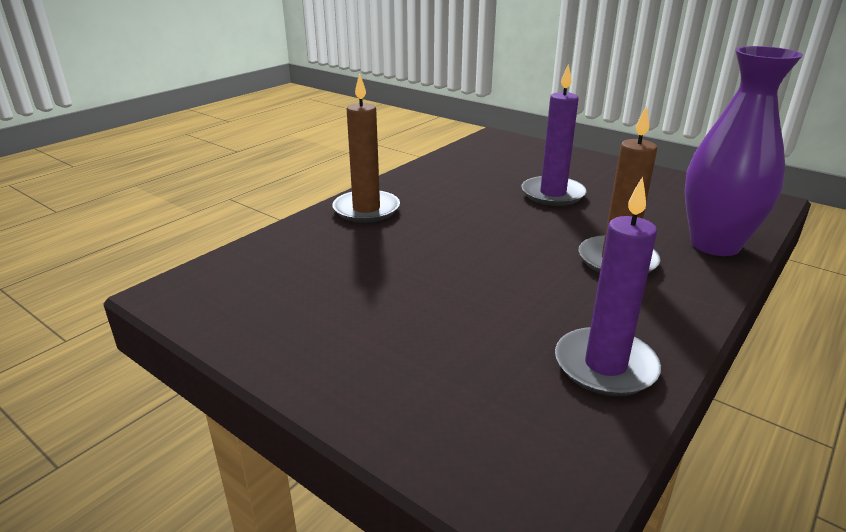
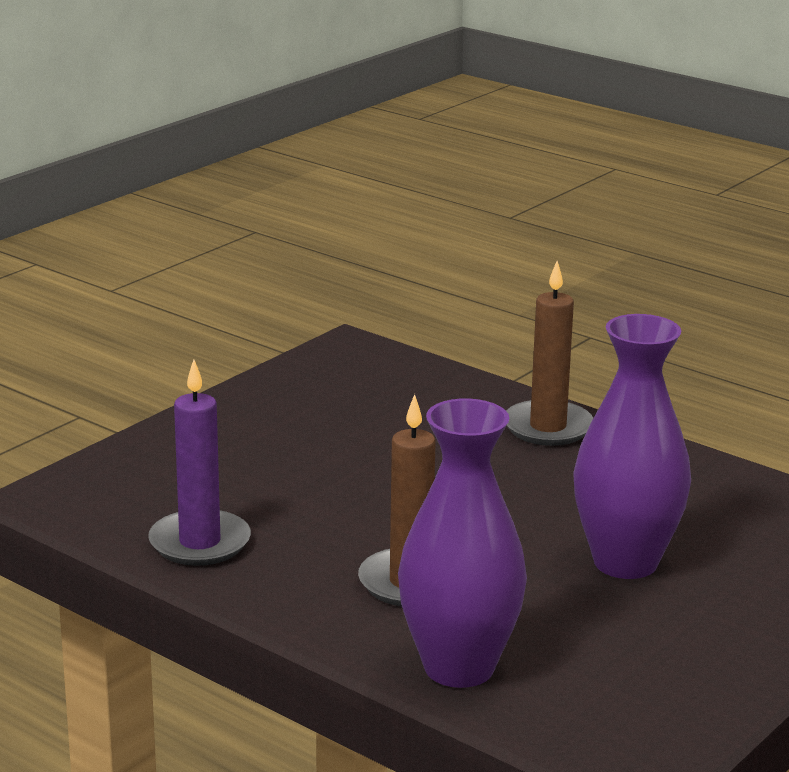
camera: 90 degrees right, 5 degrees down
purple candle [522,64,587,206] -> purple vase [573,314,691,579]

